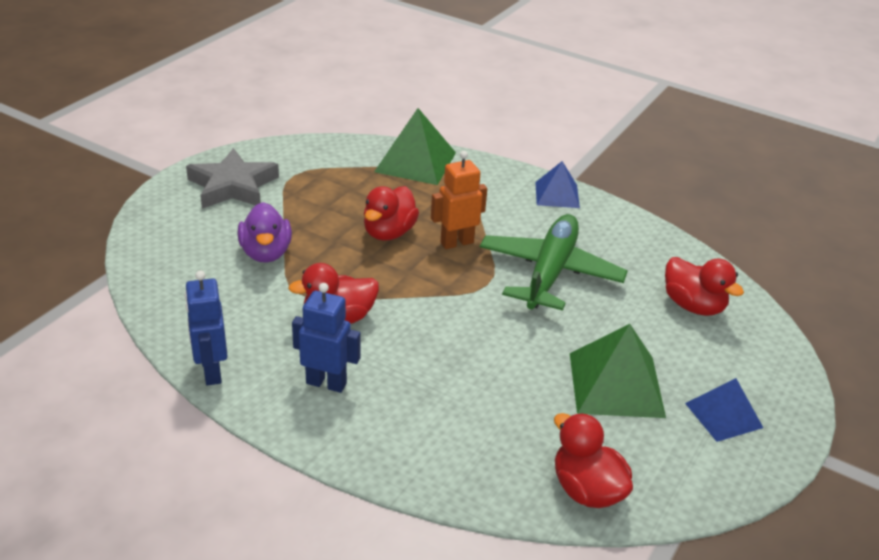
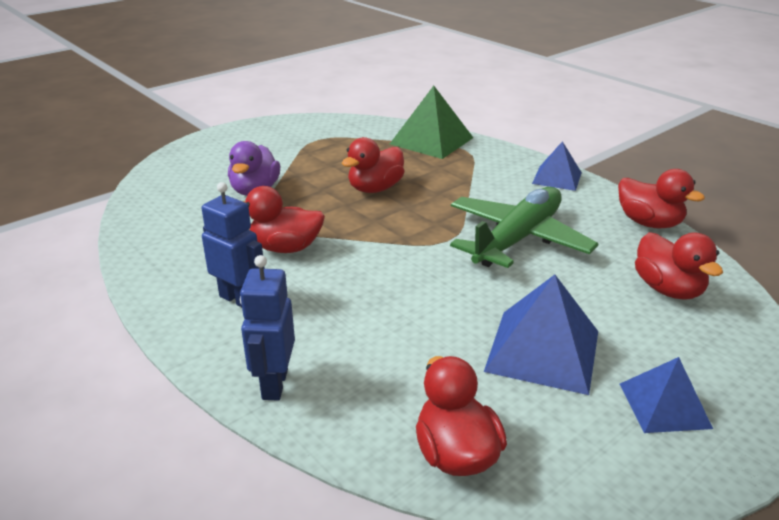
camera: 20 degrees right, 5 degrees down
blue robot [185,271,227,385] -> blue robot moved to [240,255,295,401]
grey star [186,148,279,209] -> none
orange robot [431,151,487,249] -> none
green pyramid [570,324,666,418] -> blue pyramid [484,275,598,395]
none -> red duck [618,169,705,229]

